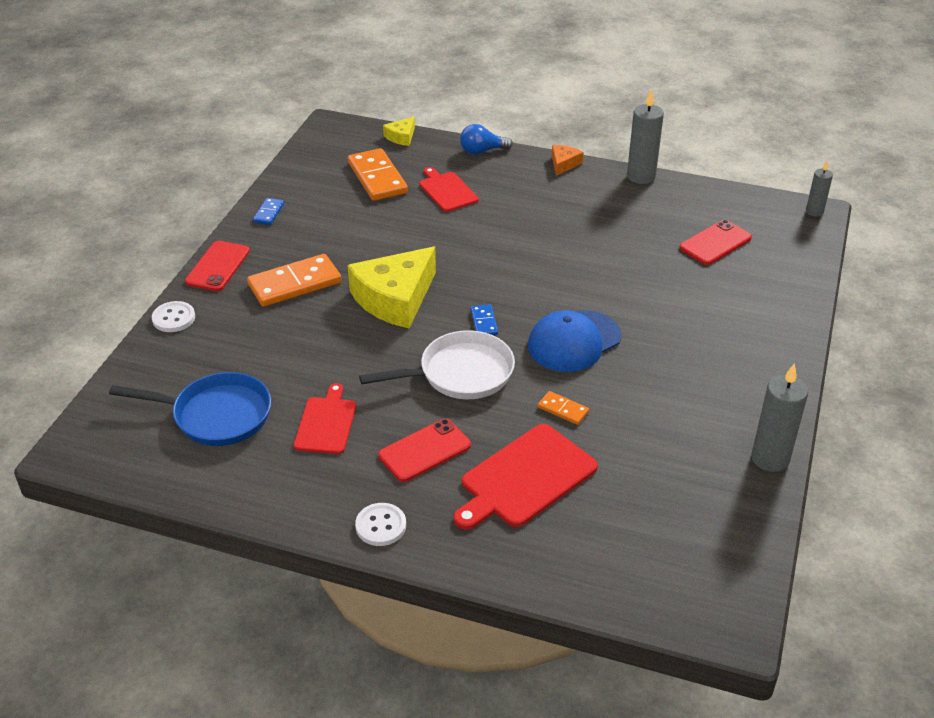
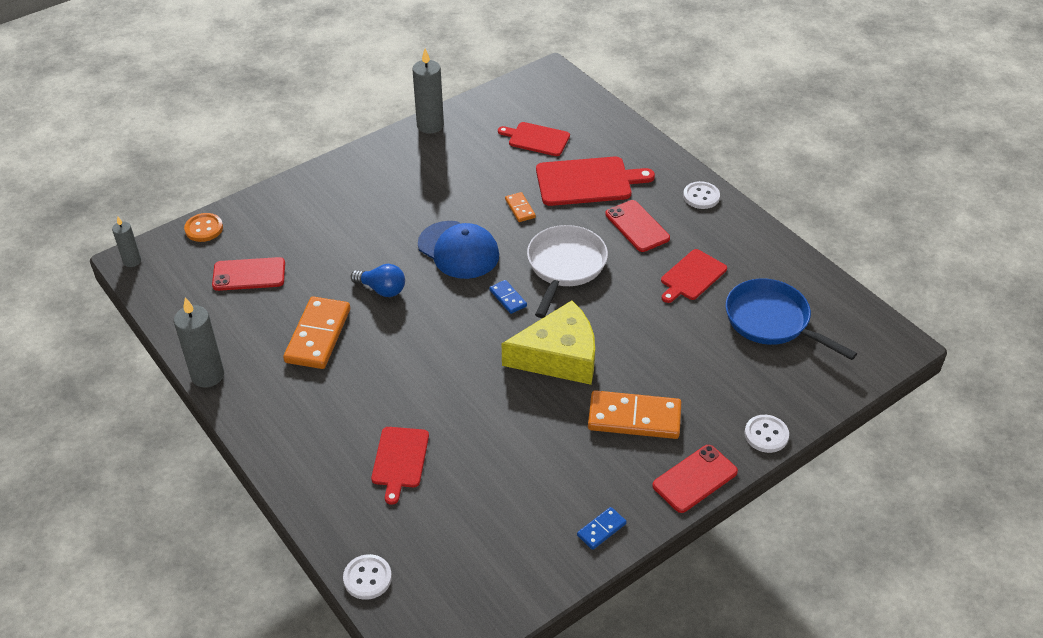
camera: 145 degrees left, 5 degrees up
orange domino [348,148,408,201] -> orange domino moved to [283,296,350,369]
white pan [359,330,515,399] -> white pan turned 90 degrees clockwise [527,225,608,318]
red phone [378,419,471,482] -> red phone turned 60 degrees clockwise [605,200,670,252]
yellow cheese [383,117,415,146] -> white button [343,554,392,600]
blue light bulb [460,124,513,155] -> blue light bulb moved to [351,264,405,297]
blue domino [471,304,498,335] -> blue domino turned 60 degrees counterclockwise [489,280,527,314]
blue cap [528,310,621,372] -> blue cap turned 45 degrees clockwise [418,221,499,279]
orange cheese [552,145,584,176] -> none
none -> orange button [184,213,223,242]
none -> red cutting board [498,122,570,156]

